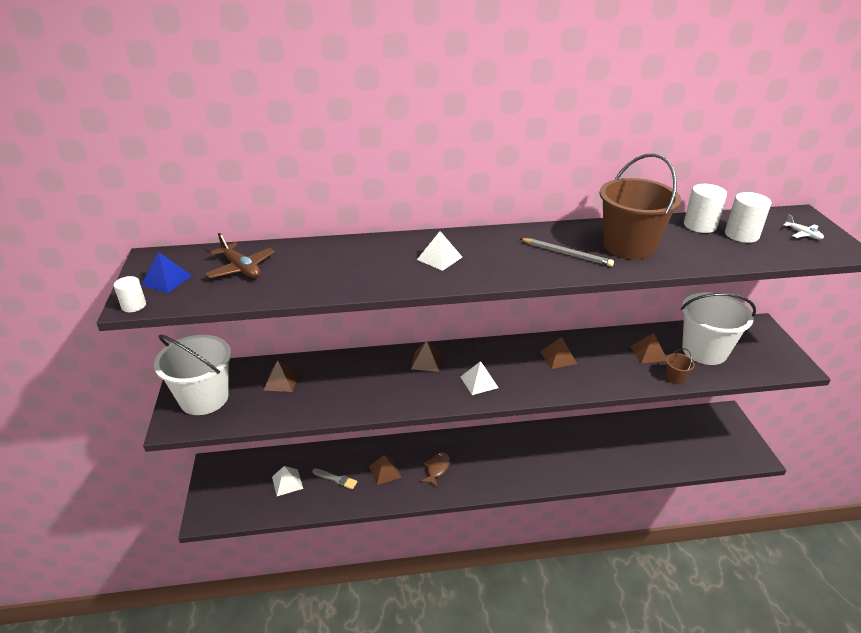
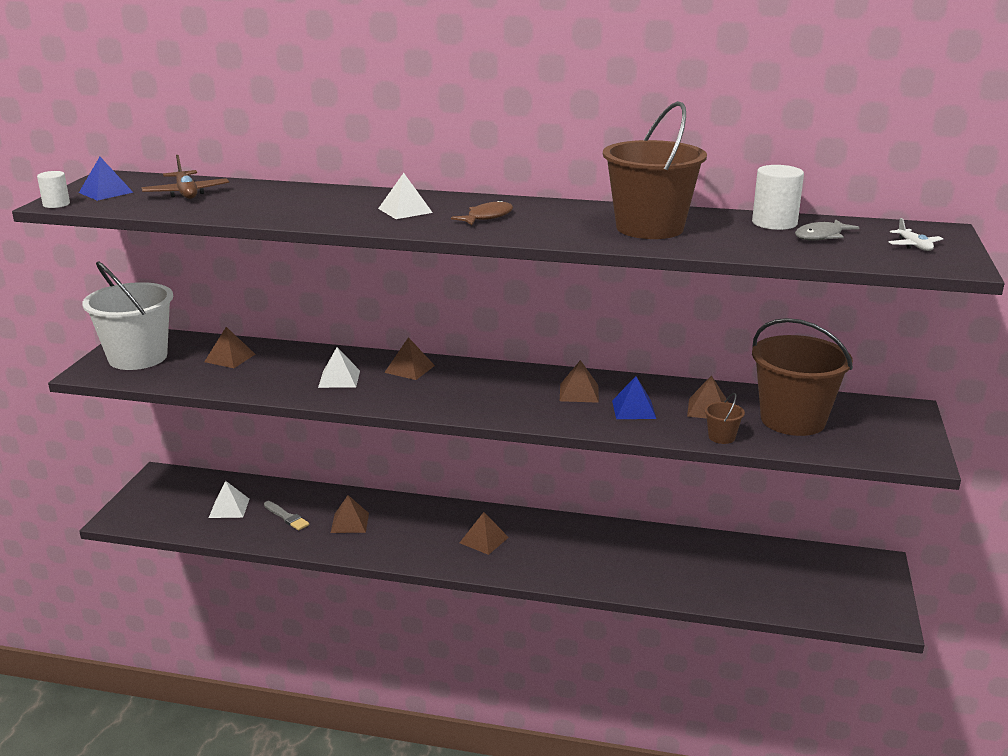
camera: 20 degrees right, 10 degrees down
brown fish [420,452,450,487] -> brown fish moved to [451,200,513,225]
white pyramid [460,361,499,395] -> white pyramid moved to [318,347,360,388]
grey pencil [519,238,614,267] -> none
white bucket [681,292,756,365] -> brown bucket [752,318,853,436]
white cylinder [725,192,771,243] -> grey fish [795,219,860,241]
none -> brown pyramid [460,512,509,555]
none -> blue pyramid [612,376,656,419]

